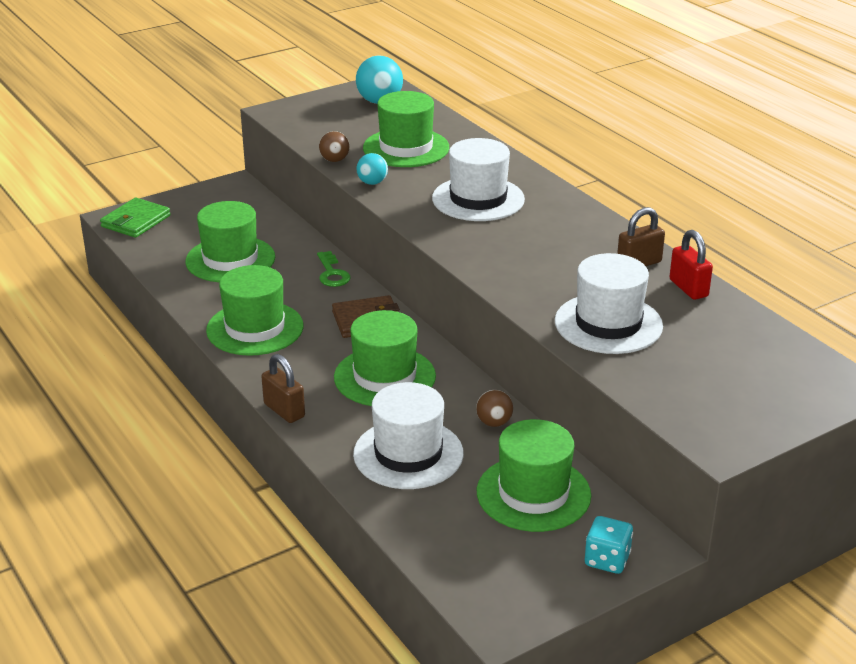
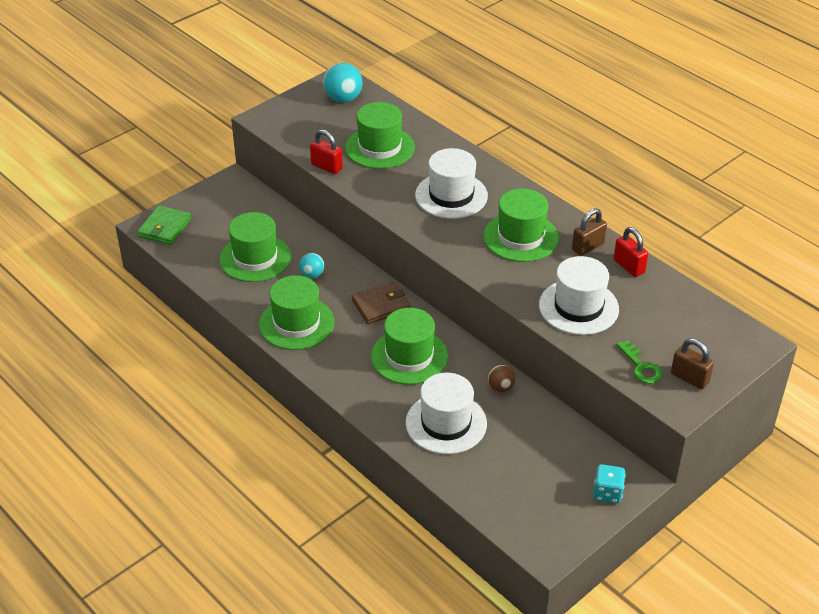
camera: 10 degrees left, 10 degrees up
brown padlock [261,354,305,423] -> brown padlock moved to [671,339,714,389]
green key [317,251,351,287] -> green key moved to [617,340,663,384]
brown ball [319,131,349,162] -> red padlock [310,130,343,174]
turquoise ball [356,153,388,185] -> turquoise ball moved to [299,253,324,278]
green hat [477,419,591,532] -> green hat moved to [483,188,559,262]

